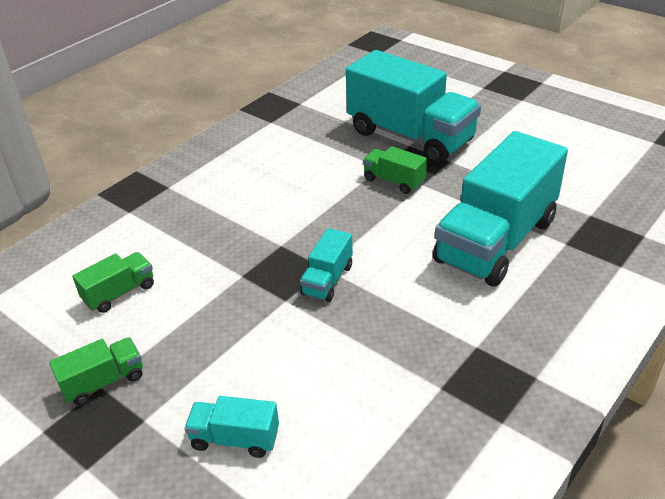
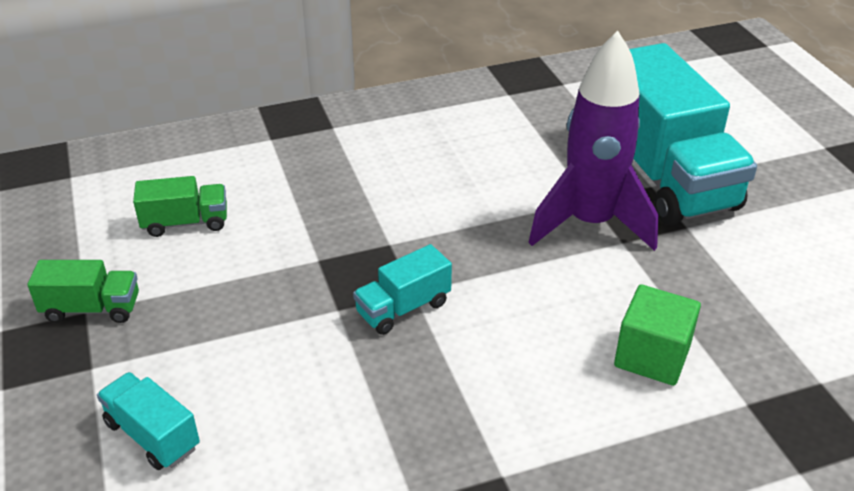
camera: 30 degrees right, 0 degrees up
green truck [363,146,427,194] -> purple rocket [528,31,658,251]
turquoise truck [433,131,568,287] -> green cube [614,284,701,386]

